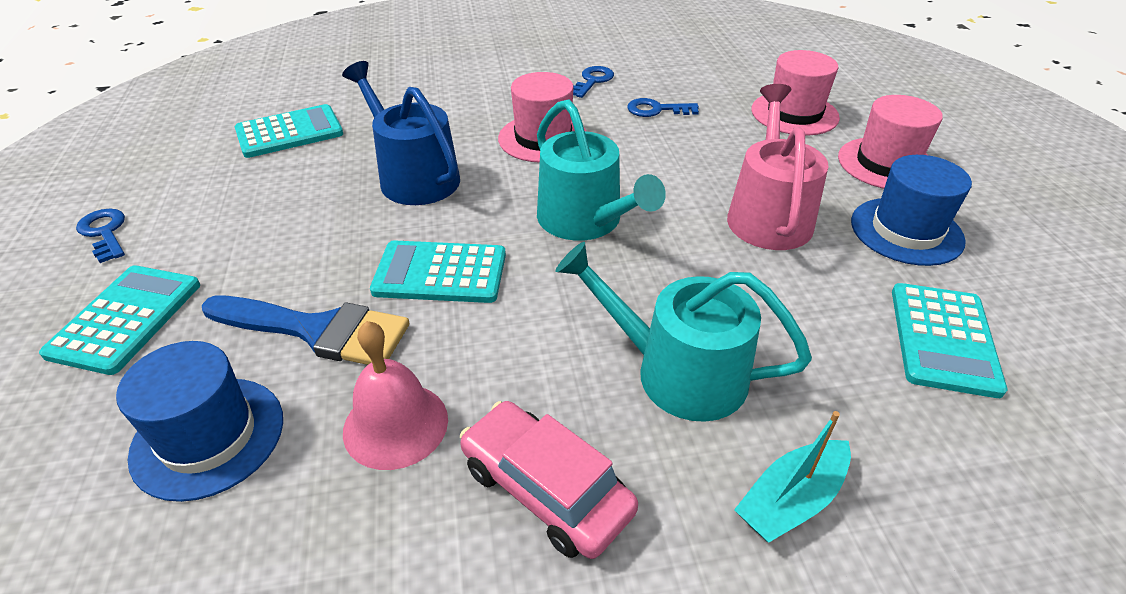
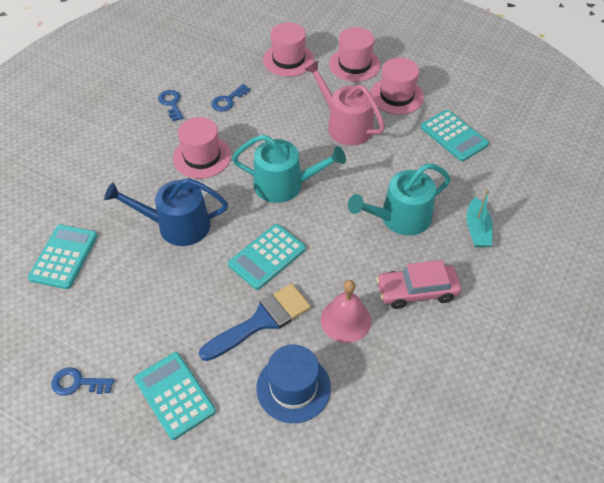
camera: 50 degrees left, 10 degrees up
blue hat [851,155,972,266] -> pink hat [370,58,424,114]

